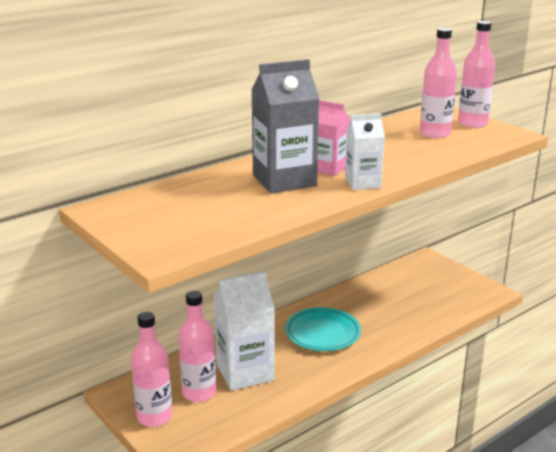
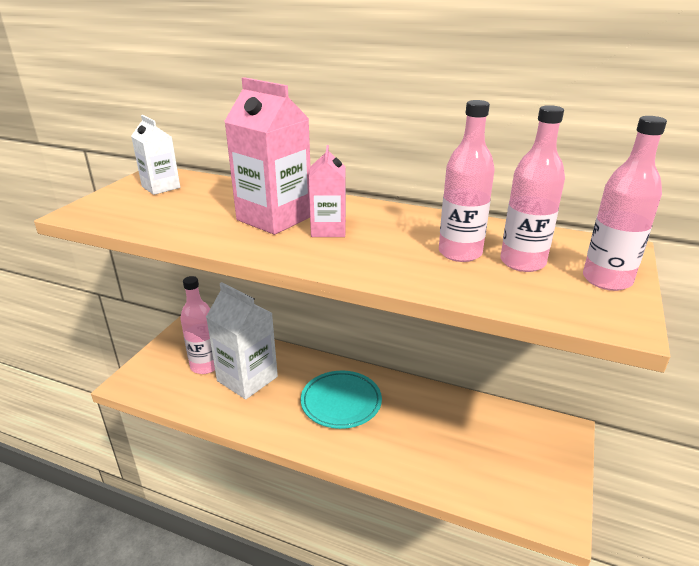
camera: 60 degrees right, 5 degrees up
pink bottle [131,312,172,427] -> pink bottle moved to [439,100,495,262]
grey carton [251,59,320,194] -> pink carton [224,77,311,235]
white carton [345,113,385,190] -> white carton moved to [131,115,180,195]

